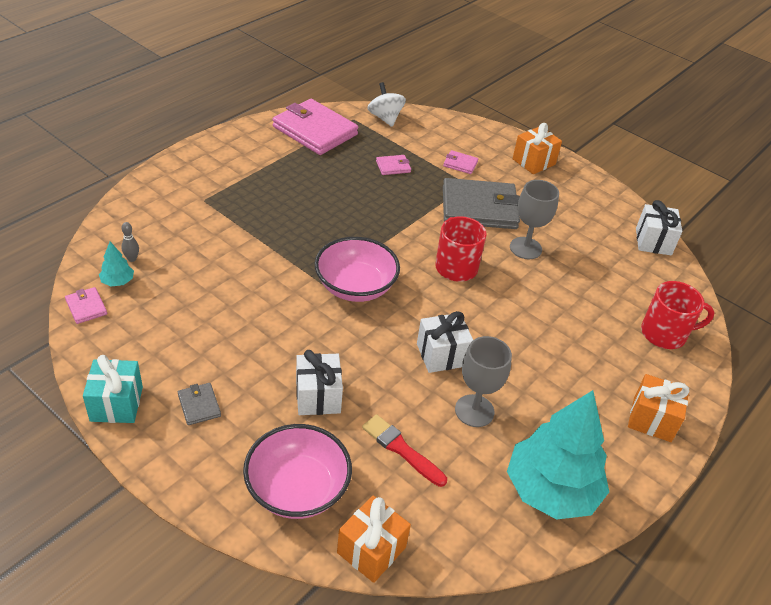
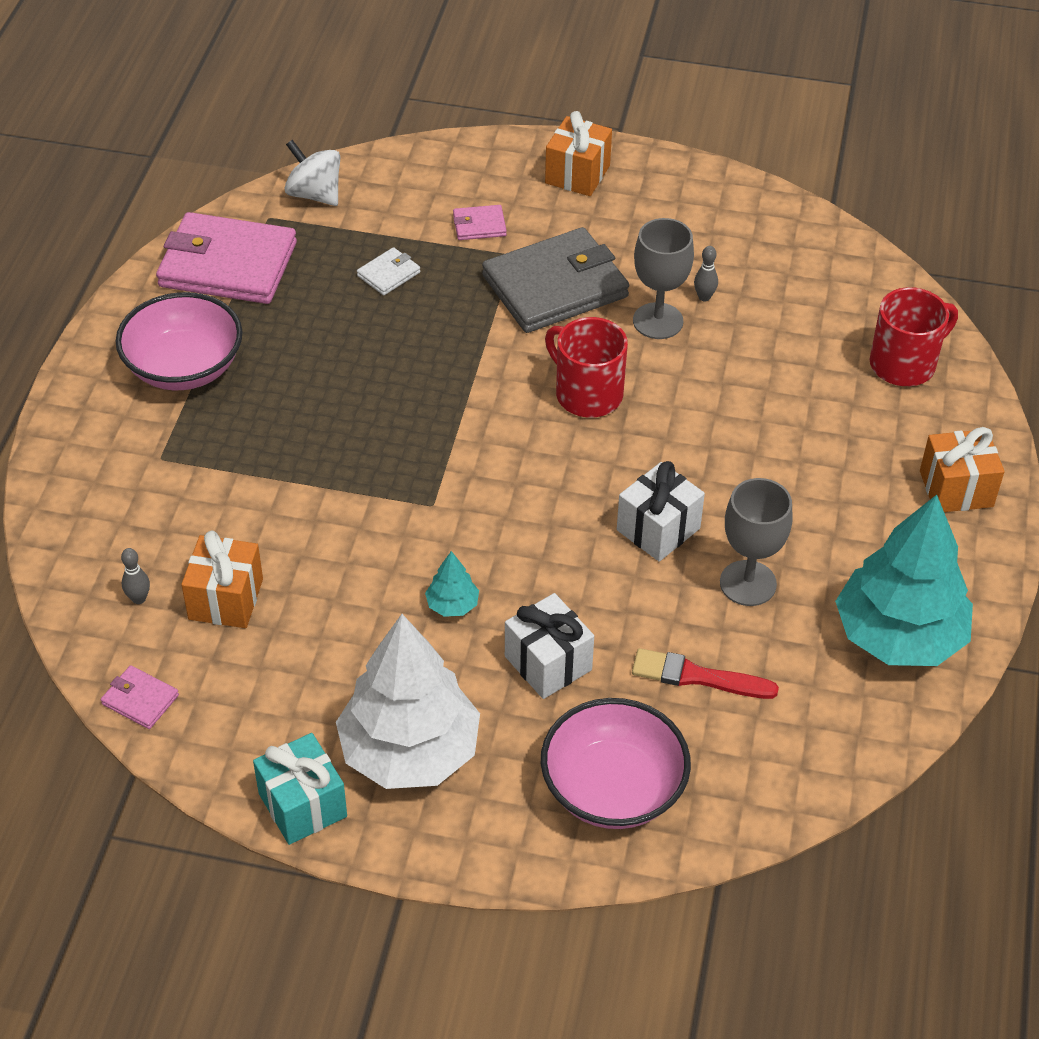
camera: 25 degrees left, 5 degrees up
turquoise tree [99,242,134,287] -> turquoise tree moved to [425,551,479,617]
grey wallet [178,383,221,425] -> white tree [336,614,480,789]
pink bowl [315,237,400,302] -> pink bowl moved to [116,292,243,390]
orange gift [337,495,411,583] -> orange gift moved to [181,531,263,628]
pink wallet [376,155,411,175] -> white wallet [357,247,420,295]
white gift [636,200,682,256] -> none
none -> grey bowling pin [694,246,718,301]

